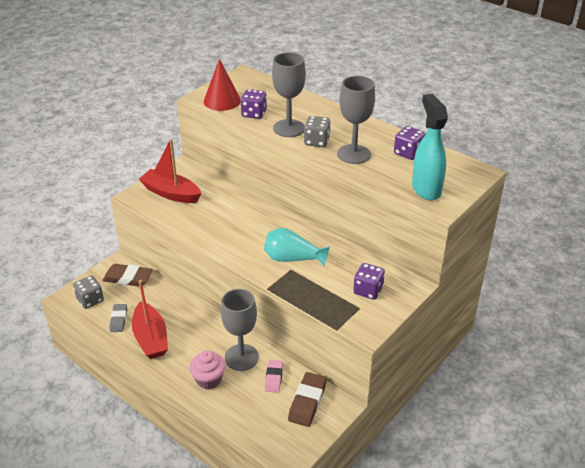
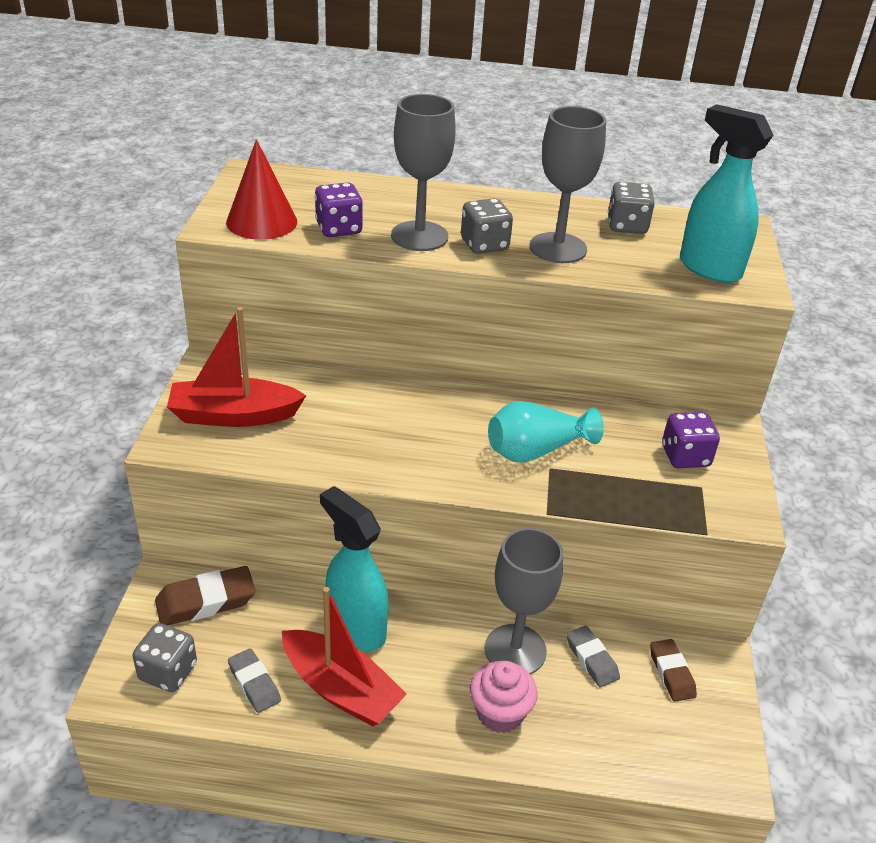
camera: 35 degrees left, 0 degrees up
pink eraser [265,360,283,393] -> grey eraser [567,626,620,687]
brown eraser [288,372,327,427] -> brown eraser [650,639,697,702], size x0.65
purple dice [394,126,425,160] -> grey dice [608,182,655,234]
none -> turquoise spray bottle [320,486,389,651]

